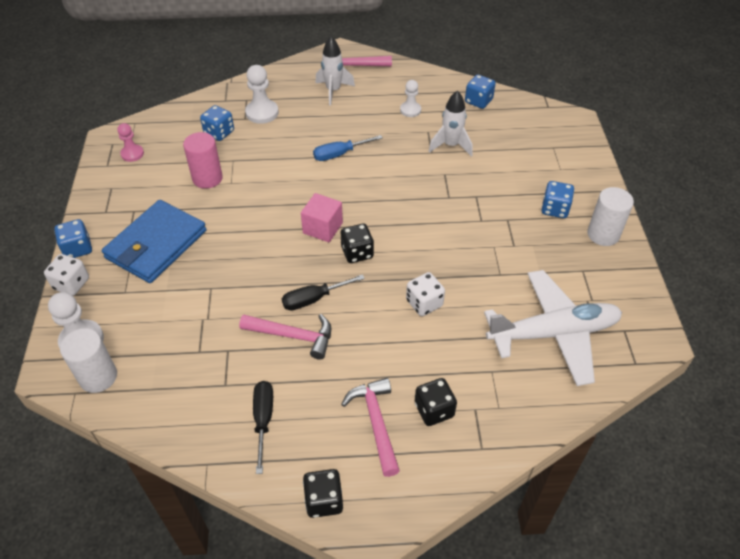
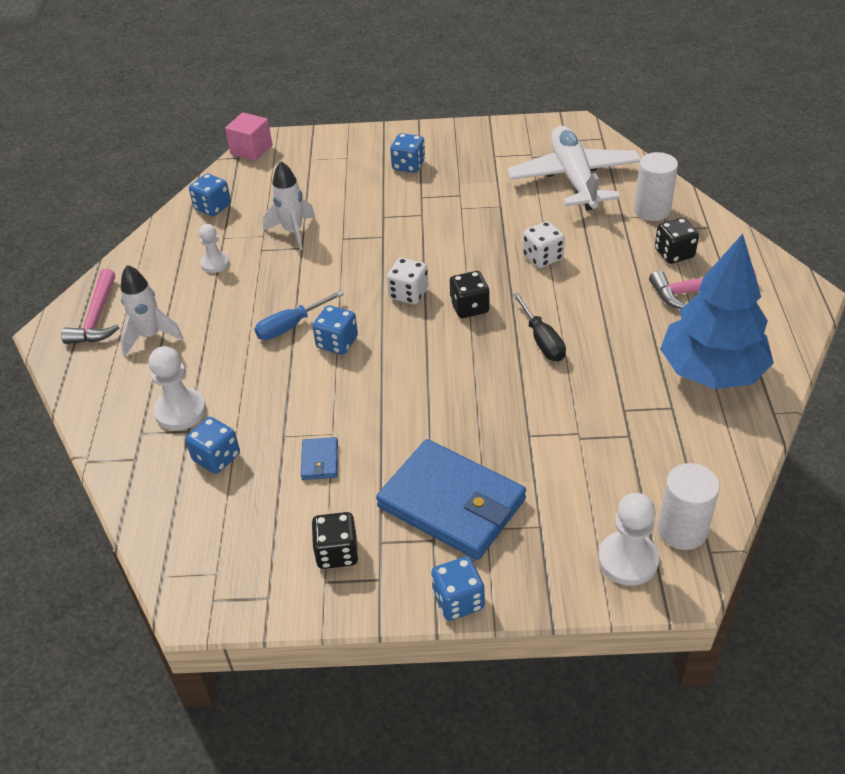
camera: 85 degrees left, 5 degrees down
white dice [44,254,89,296] -> white dice moved to [387,258,428,304]
pink pawn [117,123,144,162] -> none
pink cylinder [183,132,223,189] -> blue wallet [301,437,338,480]
pink hammer [239,314,331,360] -> none
black screwdriver [253,381,273,474] -> blue tree [660,234,774,389]
pink cube [301,193,343,242] -> pink cube moved to [225,112,272,161]
black dice [303,469,343,518] -> black dice moved to [311,512,359,569]
blue screwdriver [313,135,383,161] -> blue screwdriver turned 75 degrees clockwise [255,291,344,340]
white cylinder [587,187,634,246] -> white cylinder moved to [634,152,678,221]
none -> blue dice [312,305,358,355]

